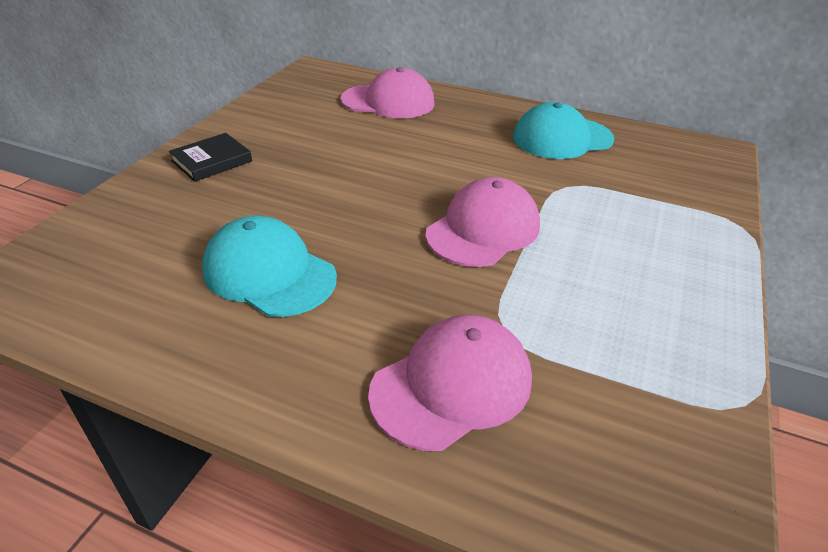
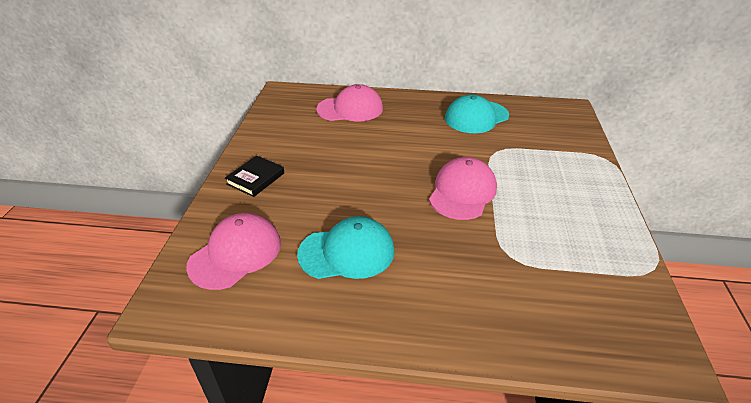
camera: 15 degrees left, 0 degrees up
turquoise cap [202,216,337,317] -> turquoise cap turned 150 degrees clockwise [297,216,395,279]
pink cap [368,315,532,451] -> pink cap moved to [186,213,281,290]

